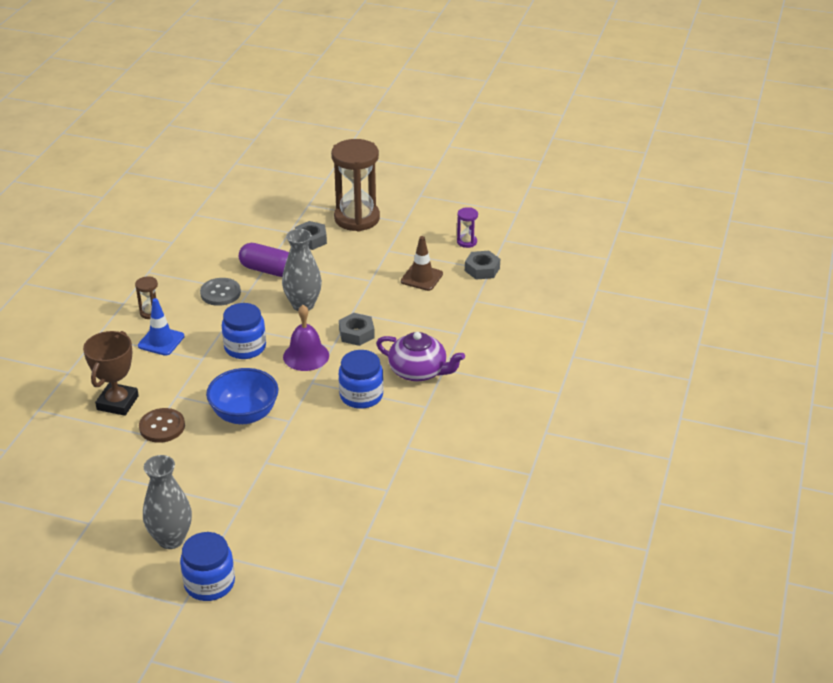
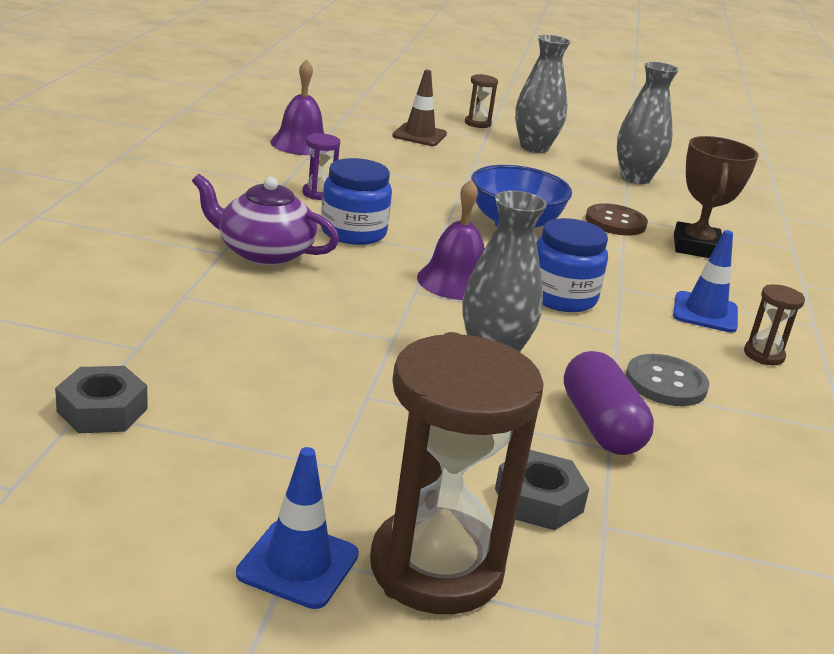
camera: 170 degrees right, 10 degrees down
blue jar [180,532,235,601] -> brown hourglass [465,74,498,128]
purple capsule [239,243,289,277] -> purple capsule turned 60 degrees clockwise [564,351,654,455]
grey nut [339,313,375,346] -> none
brown traffic cone [401,236,443,291] -> brown traffic cone moved to [392,70,447,146]
purple hourglass [457,207,478,248] -> purple hourglass moved to [302,133,340,200]
none -> blue traffic cone [236,447,359,609]
none -> purple bell [270,59,324,155]
none -> grey vase [617,62,679,184]

